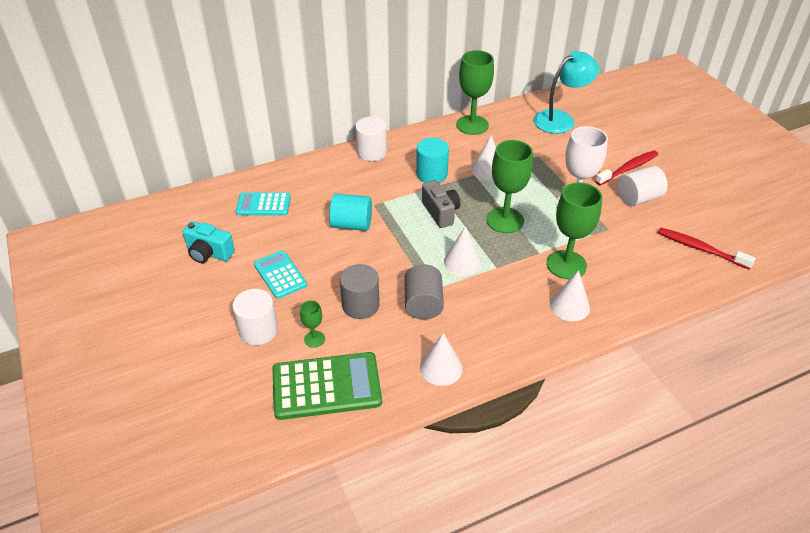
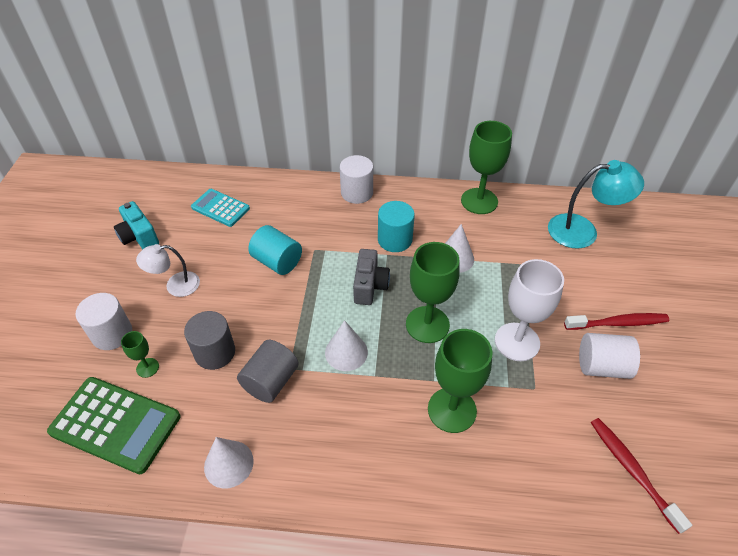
camera: 30 degrees right, 5 degrees up
turquoise calculator [254,250,307,299] -> white lamp [136,244,200,297]
white cone [550,270,590,321] -> none

